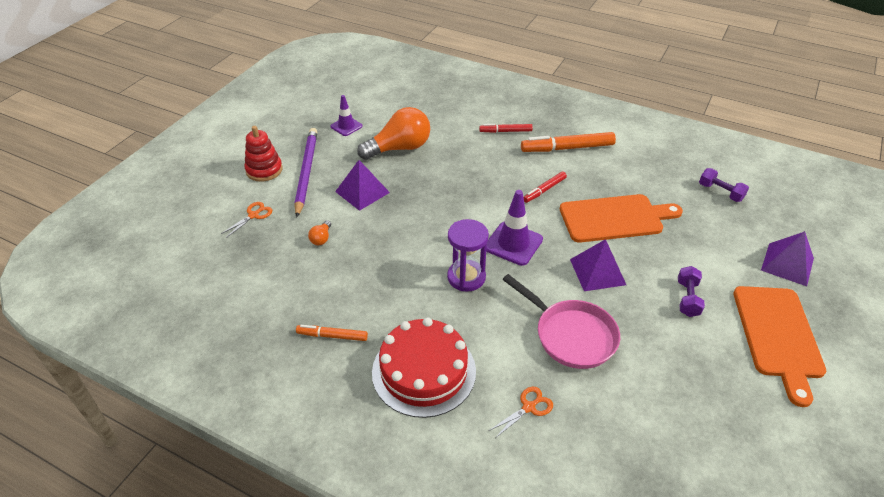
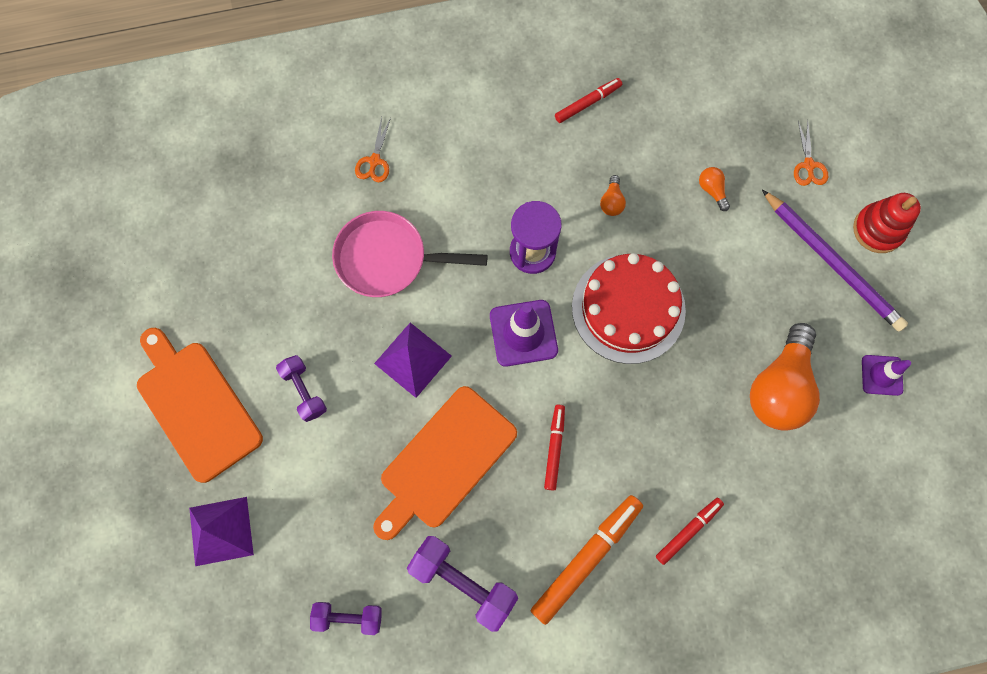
camera: 140 degrees right, 30 degrees up
orange marker [296,325,368,341] -> red marker [555,78,622,123]
purple pyramid [335,160,390,211] -> none
red cake [372,317,476,418] -> red cake moved to [572,253,686,364]
none -> purple dumbbell [407,536,518,632]
none -> orange light bulb [600,175,626,216]

